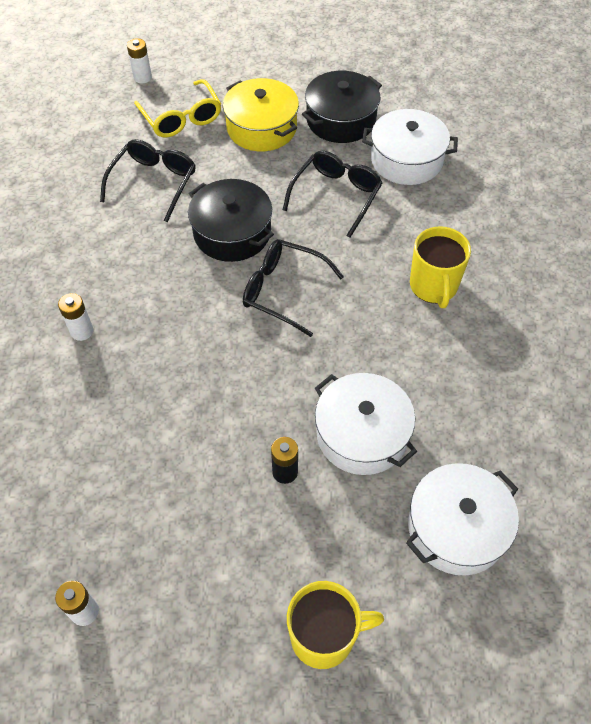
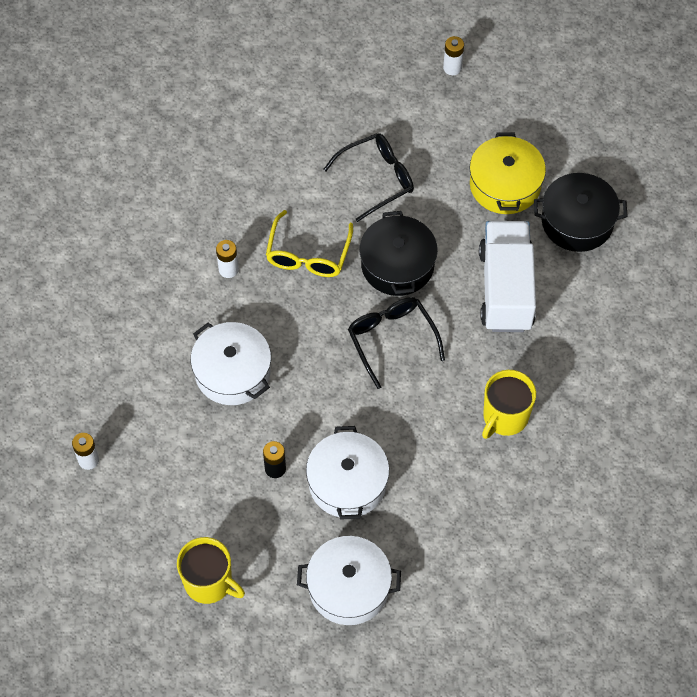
camera: 40 degrees right, 5 degrees up
yellow glasses [134,79,221,137] -> yellow glasses moved to [266,210,353,277]
black glasses [283,151,383,238] -> white truck [479,221,536,332]
white pot [362,109,458,185] -> white pot moved to [191,322,271,405]

